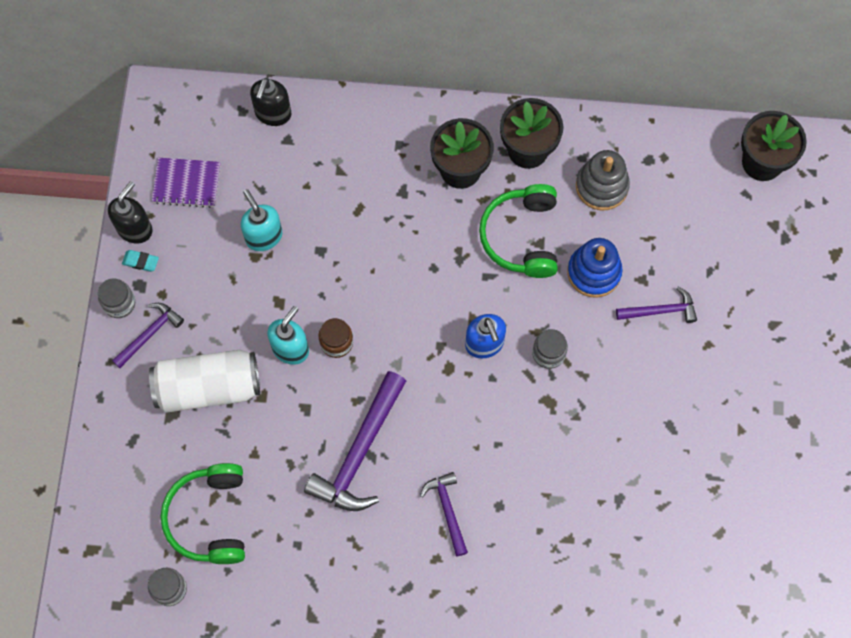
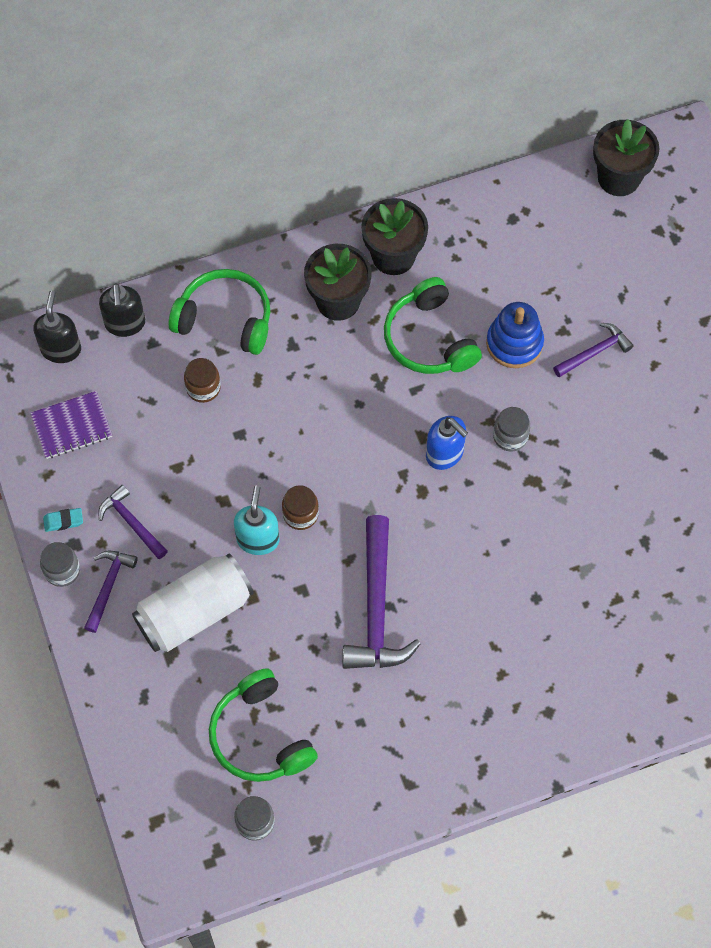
camera: 25 degrees left, 5 degrees down
black soap dispenser [108,181,153,244] -> black soap dispenser moved to [33,291,81,363]
turquoise soap dispenser [241,189,282,251] -> none
purple hammer [420,472,468,556] -> purple hammer moved to [98,485,168,559]
grey stacking toy [576,150,630,211] -> none
none -> green headphones [169,269,270,355]
none -> brown jar [184,358,221,403]

